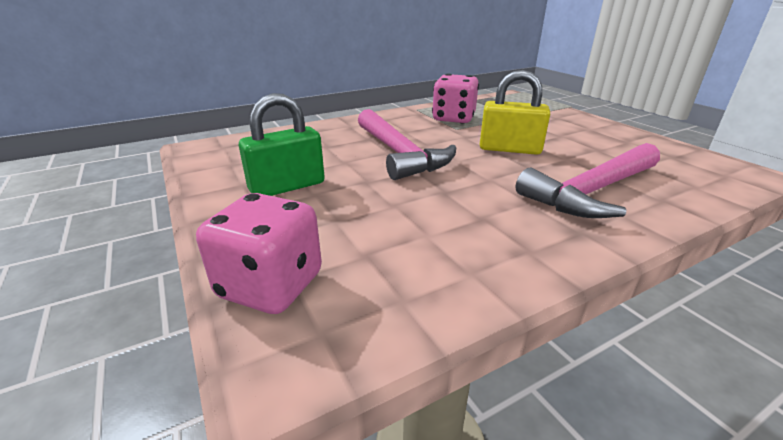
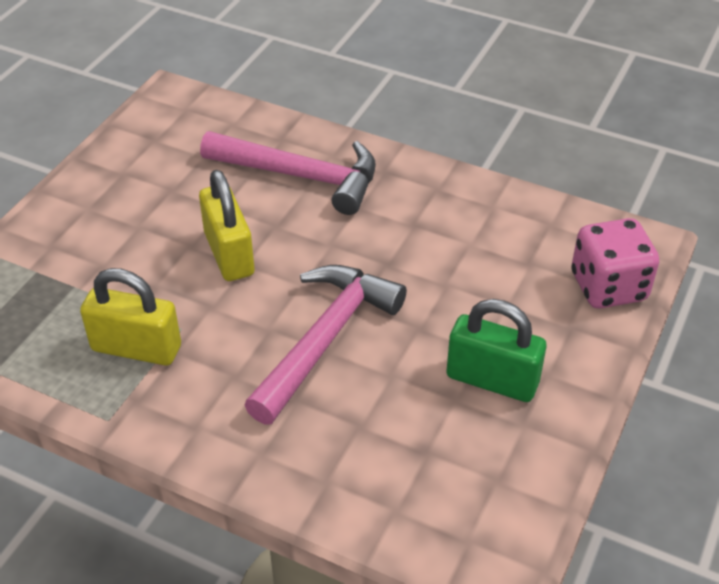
camera: 125 degrees left, 15 degrees up
pink dice [432,74,479,124] -> yellow padlock [80,268,181,366]

